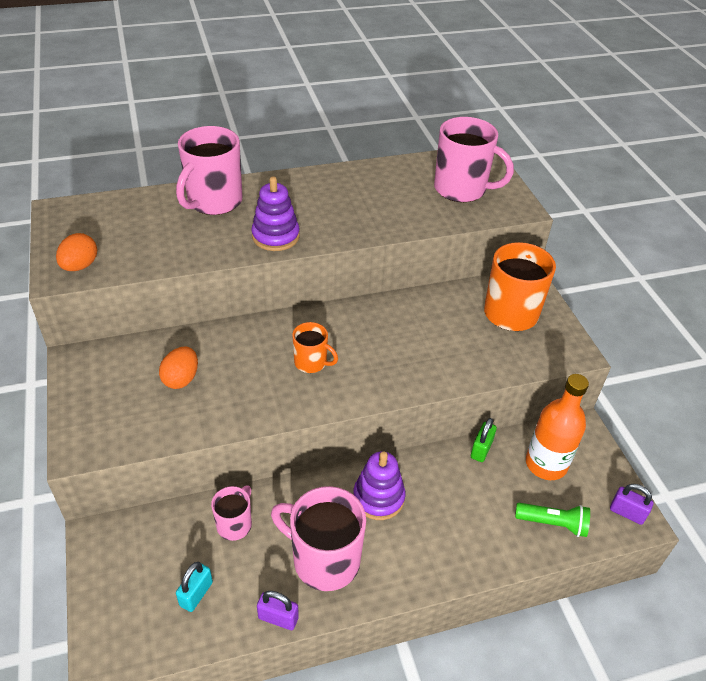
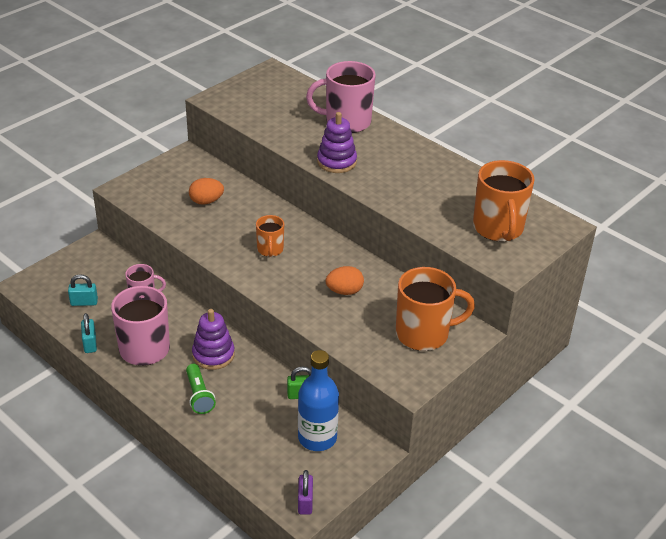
camera: 60 degrees right, 5 degrees down
orange egg [56,233,97,271] -> orange egg moved to [326,266,364,295]
purple padlock [257,591,299,630] -> turquoise padlock [81,313,97,353]
pink mug [434,117,514,202] -> orange mug [473,160,535,242]
green flashlight [515,503,590,537] -> green flashlight moved to [186,364,216,414]
orange bottle [526,374,589,480] -> blue bottle [298,350,339,451]

